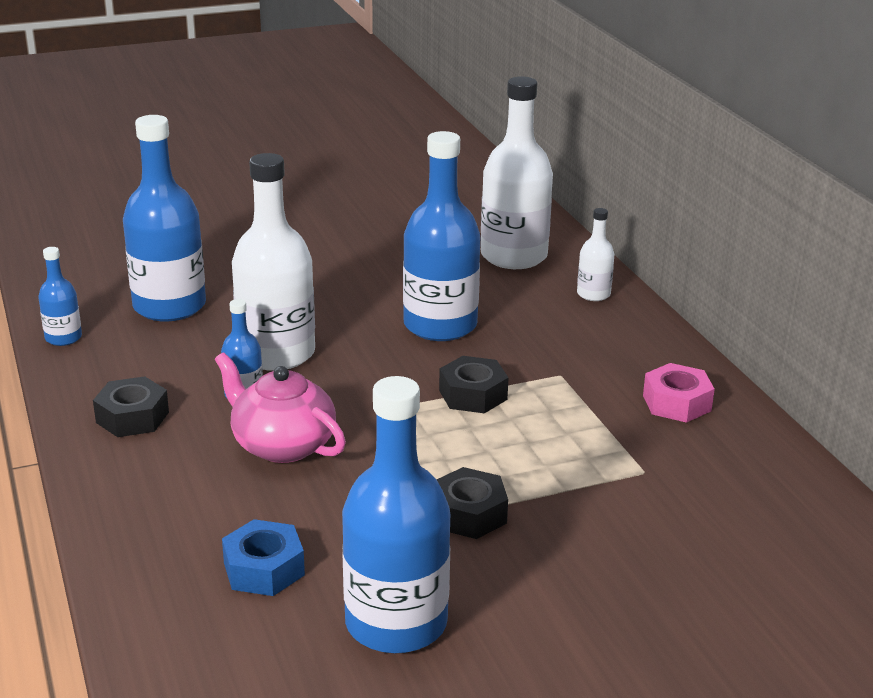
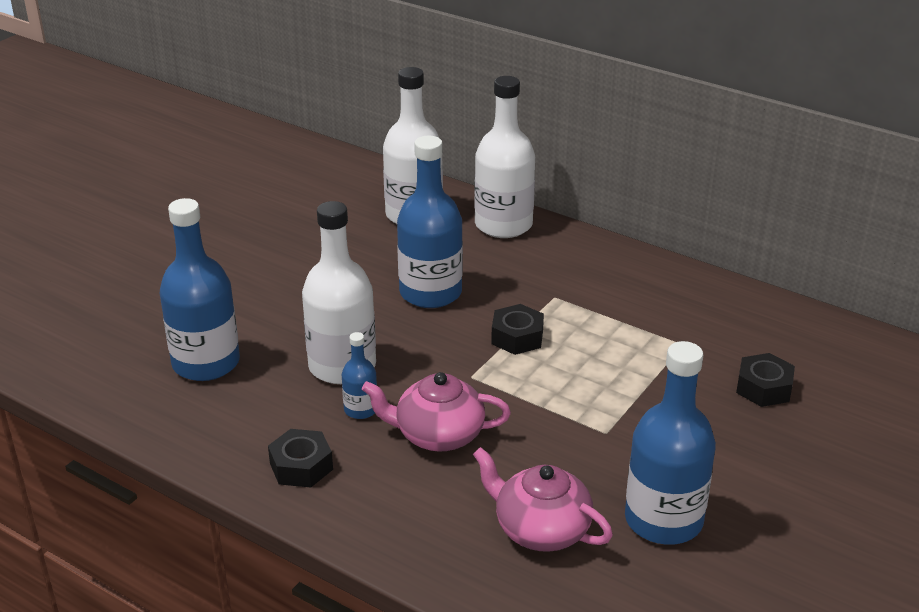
camera: 35 degrees left, 5 degrees up
blue bottle [38,247,82,346] -> none
blue nut [222,519,305,596] -> pink teapot [473,447,613,552]
black nut [436,467,508,539] -> black nut moved to [736,353,795,407]
white bottle [577,208,614,301] -> white bottle [474,76,535,238], size x2.09
pink nut [643,363,715,423] -> none

